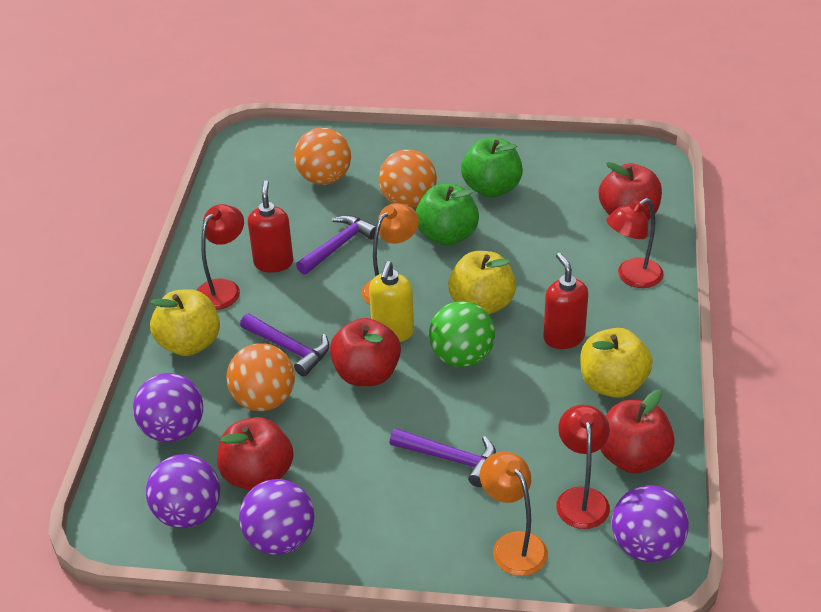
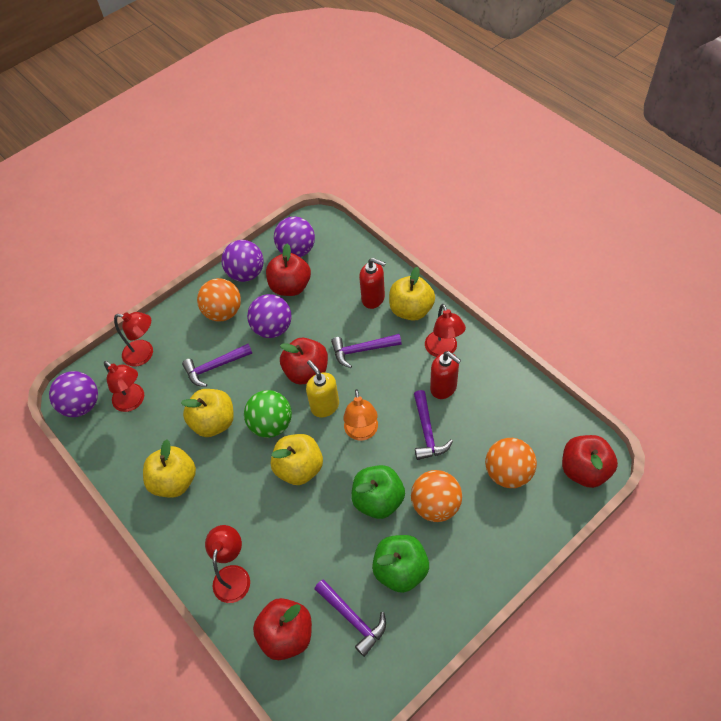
camera: 135 degrees right, 15 degrees up
purple ball [133,373,203,442] -> purple ball moved to [247,294,292,338]
orange ball [226,343,295,411] -> orange ball moved to [197,278,241,321]
orange lamp [480,452,548,576] -> red lamp [114,312,153,367]
red soap dispenser [543,253,588,349] -> red soap dispenser moved to [359,258,386,309]
red apple [600,390,675,473] -> red apple moved to [562,435,618,488]
none -> yellow apple [181,389,234,437]
none -> purple hammer [315,579,386,657]

